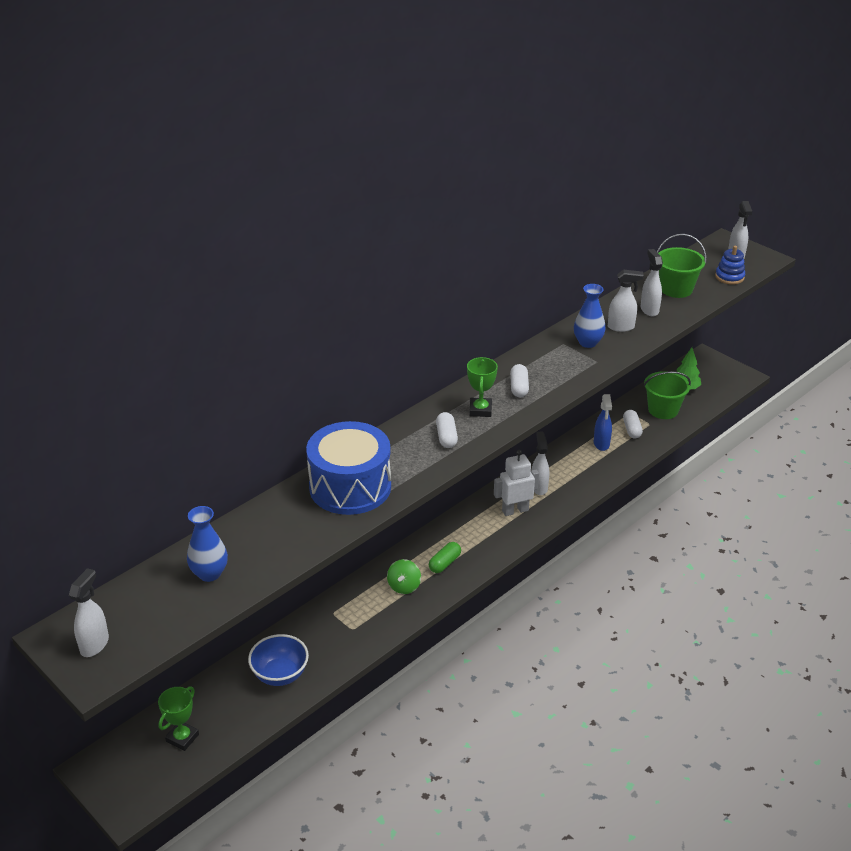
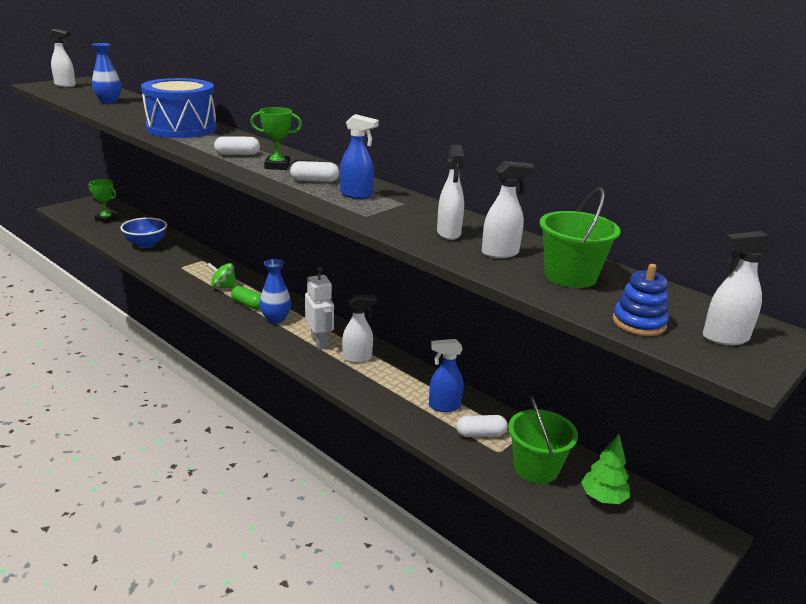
camera: 85 degrees right, 10 degrees down
blue vase [574,284,606,348] -> blue vase moved to [259,259,291,324]
none -> blue spray bottle [340,114,379,199]

